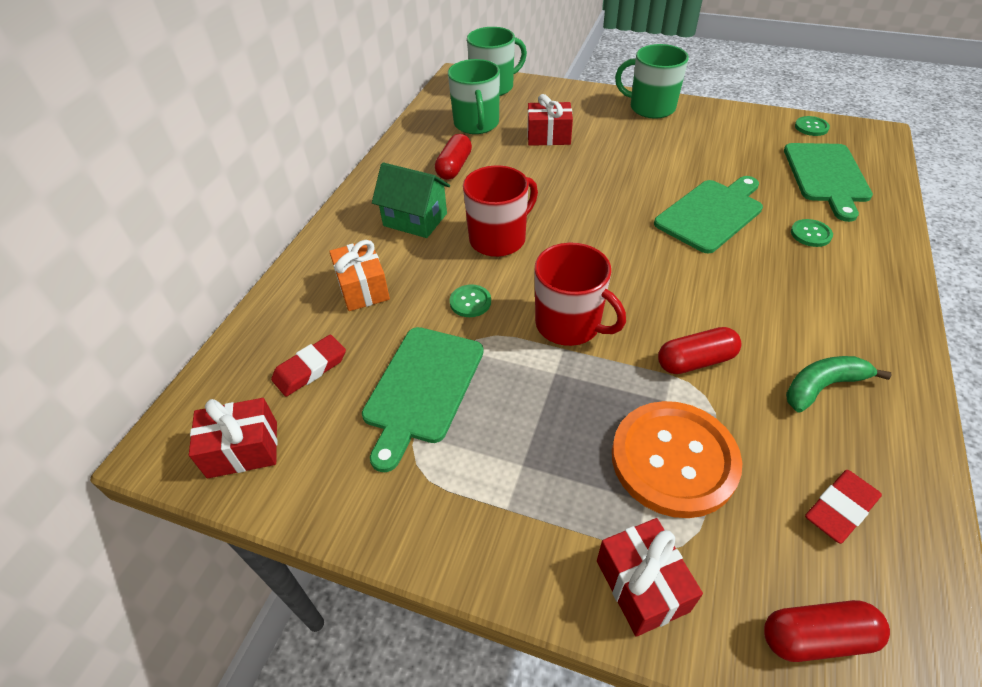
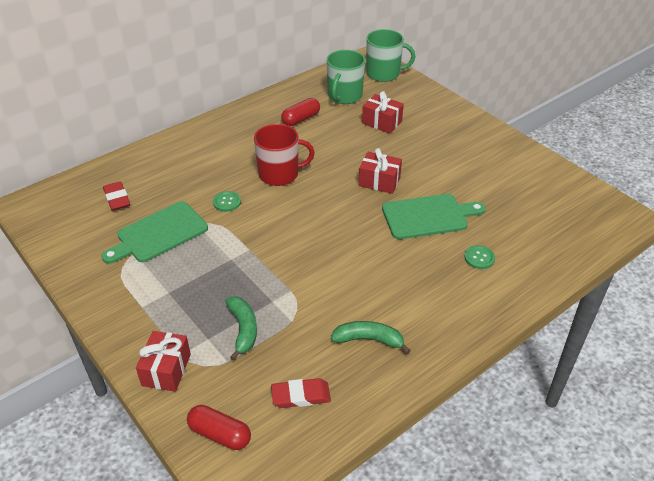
camera: 30 degrees right, 5 degrees down
red gift [189,398,277,478] -> red gift moved to [359,148,402,194]
red eraser [271,335,346,397] -> red eraser turned 75 degrees clockwise [103,181,130,211]
orange gift [329,240,390,311] -> none
green house [372,162,450,238] -> none
red mug [535,243,626,346] -> none
orange button [612,401,742,518] -> green banana [225,296,257,360]
green mug [615,44,689,119] -> none
red capsule [658,327,741,374] -> none
green cutting board [784,143,873,222] -> none
green button [795,116,830,136] -> none

